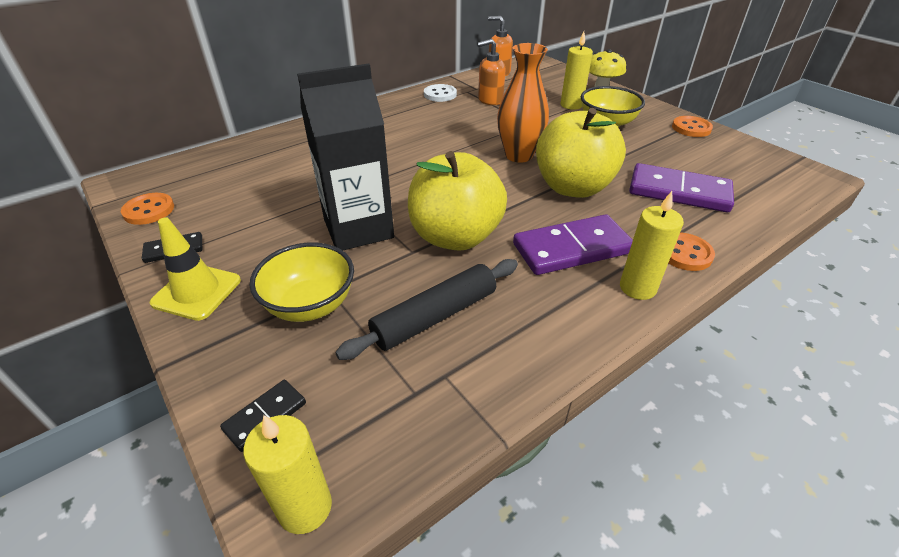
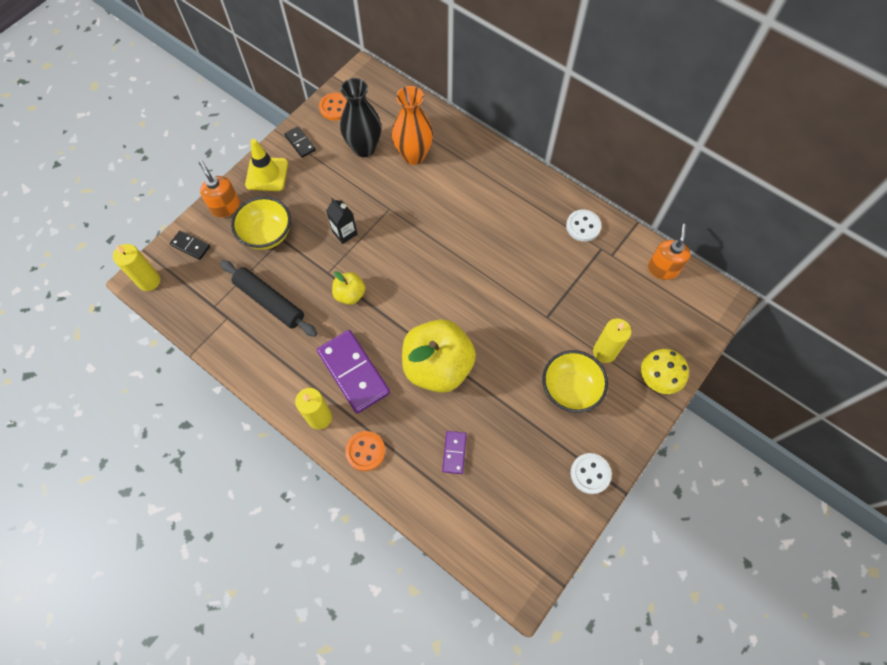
camera: 75 degrees right, 25 degrees up
black carton [297,63,394,251] -> black carton [326,198,358,244], size x0.46
yellow apple [408,151,507,251] -> yellow apple [332,271,365,305], size x0.48
orange soap dispenser [477,39,506,105] -> orange soap dispenser moved to [199,161,240,218]
orange vase [497,43,549,163] -> orange vase moved to [392,86,433,165]
purple domino [629,163,734,212] -> purple domino [442,431,467,474], size x0.50
orange button [672,116,713,137] -> white button [570,453,612,494]
none -> black vase [340,78,381,157]

